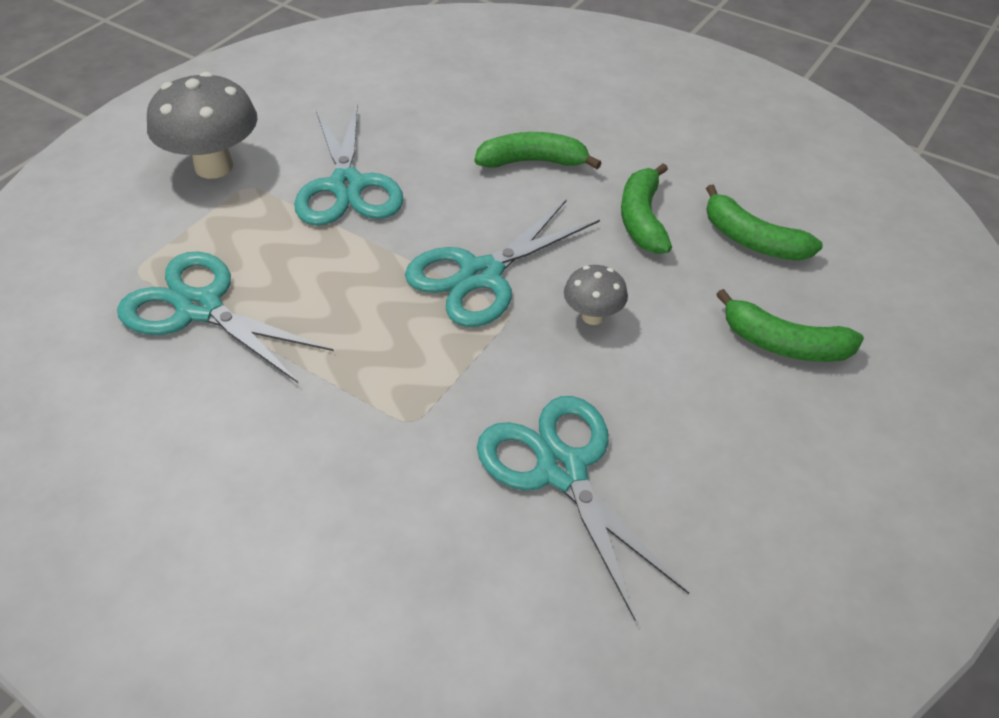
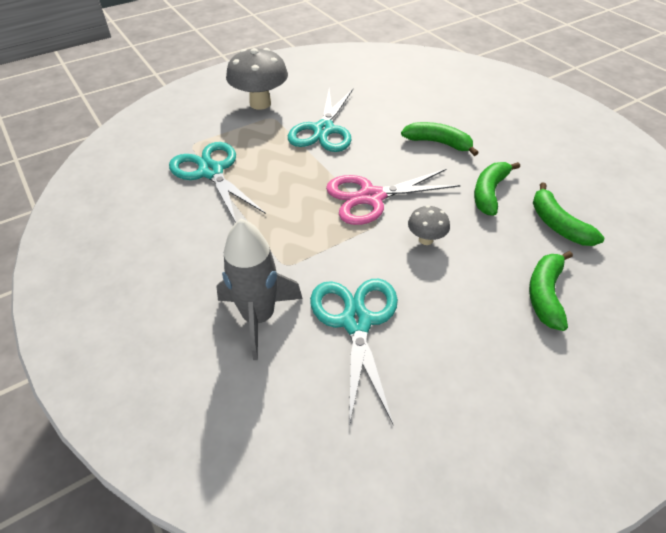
camera: 25 degrees right, 0 degrees up
turquoise scissors [405,199,600,327] -> pink scissors [326,169,461,225]
green banana [716,289,864,362] -> green banana turned 60 degrees clockwise [529,251,573,331]
none -> grey rocket [216,219,303,360]

